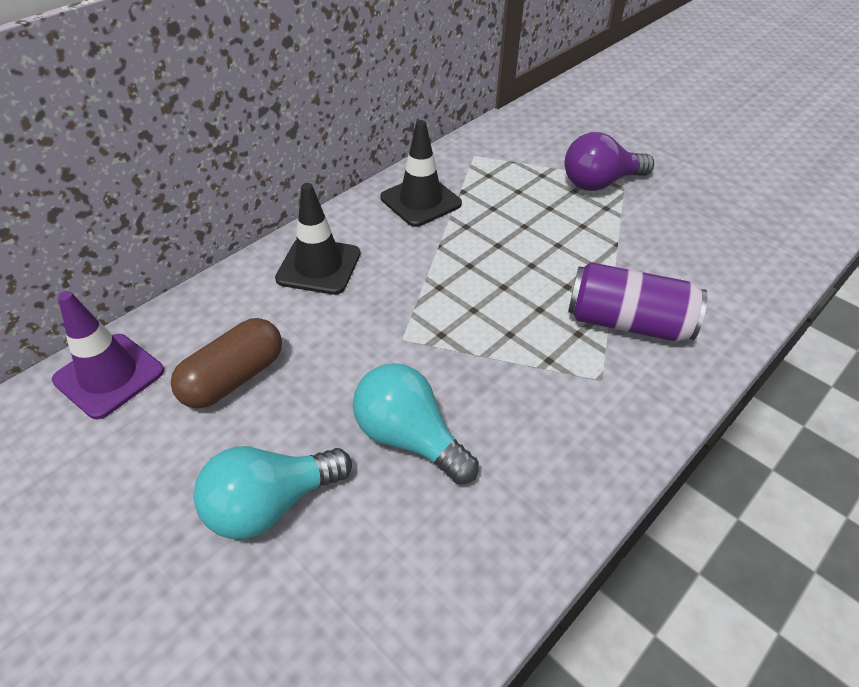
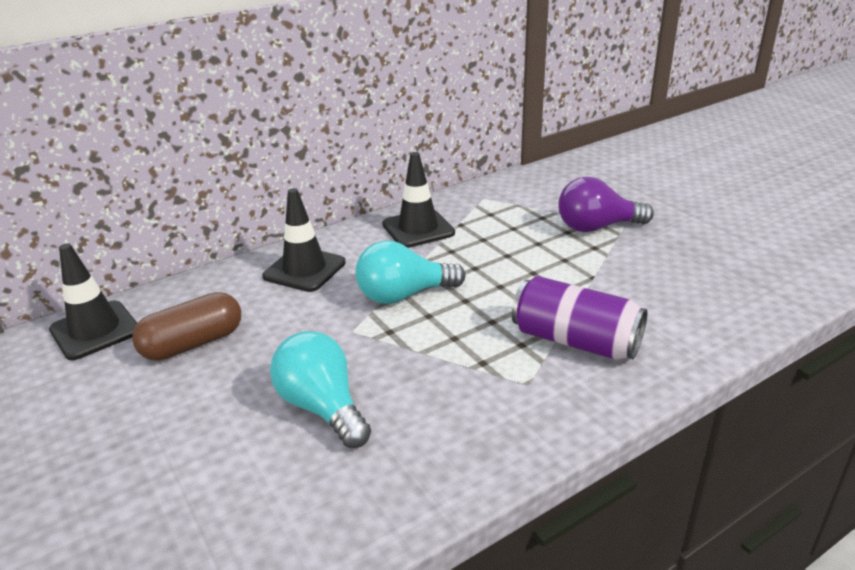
camera: 15 degrees right, 15 degrees down
purple traffic cone [52,291,164,419] -> black traffic cone [49,243,137,360]
turquoise light bulb [193,446,352,539] -> turquoise light bulb moved to [355,241,465,304]

